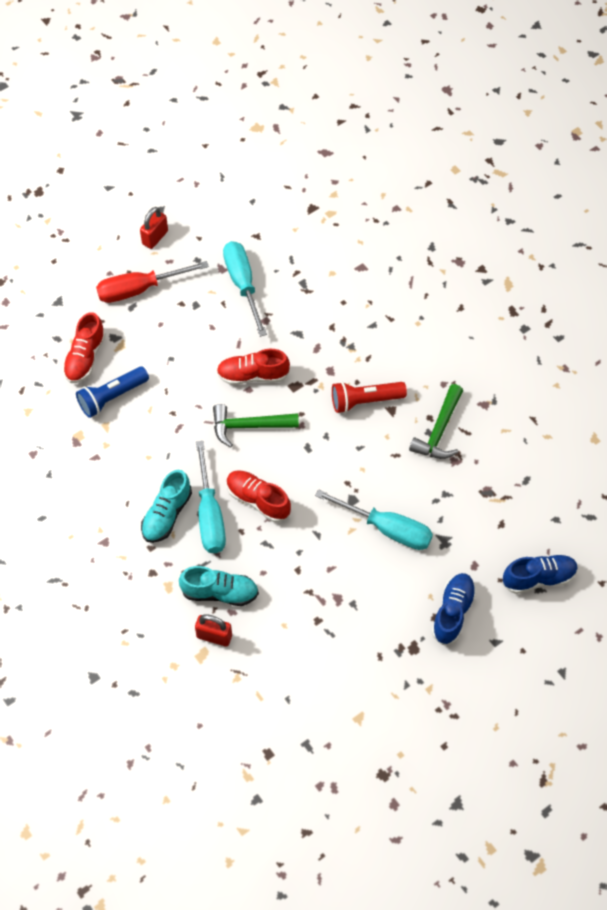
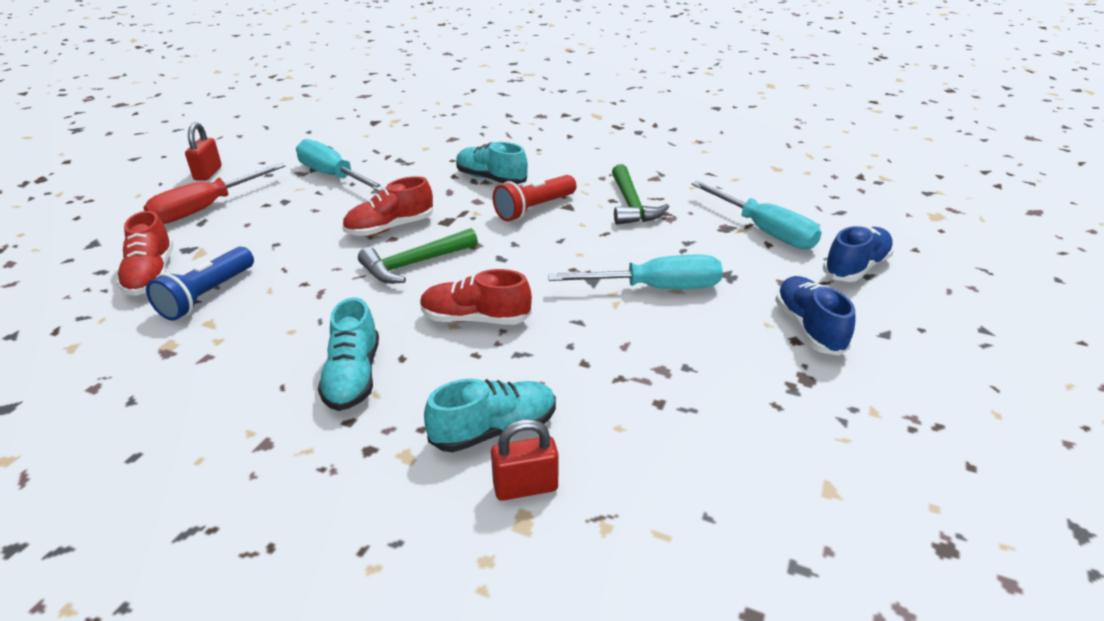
camera: 30 degrees left, 25 degrees down
turquoise screwdriver [196,441,226,553] -> turquoise screwdriver moved to [691,181,822,249]
none -> turquoise shoe [456,142,528,184]

